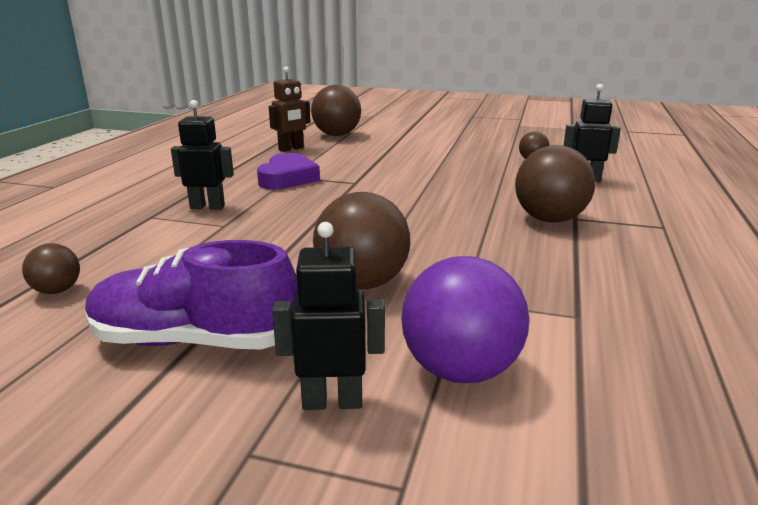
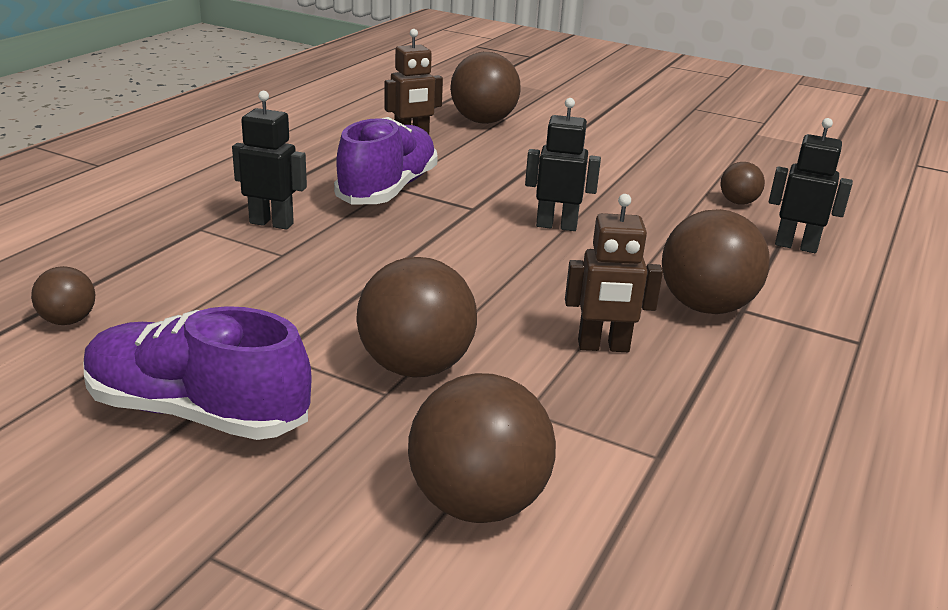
camera: 10 degrees right, 5 degrees up
purple heart [257,153,320,189] -> purple shoe [334,117,438,204]
black robot [272,222,385,410] -> black robot moved to [525,98,601,231]
purple ball [401,256,529,383] -> brown ball [408,373,556,523]
none -> brown robot [565,194,663,352]

